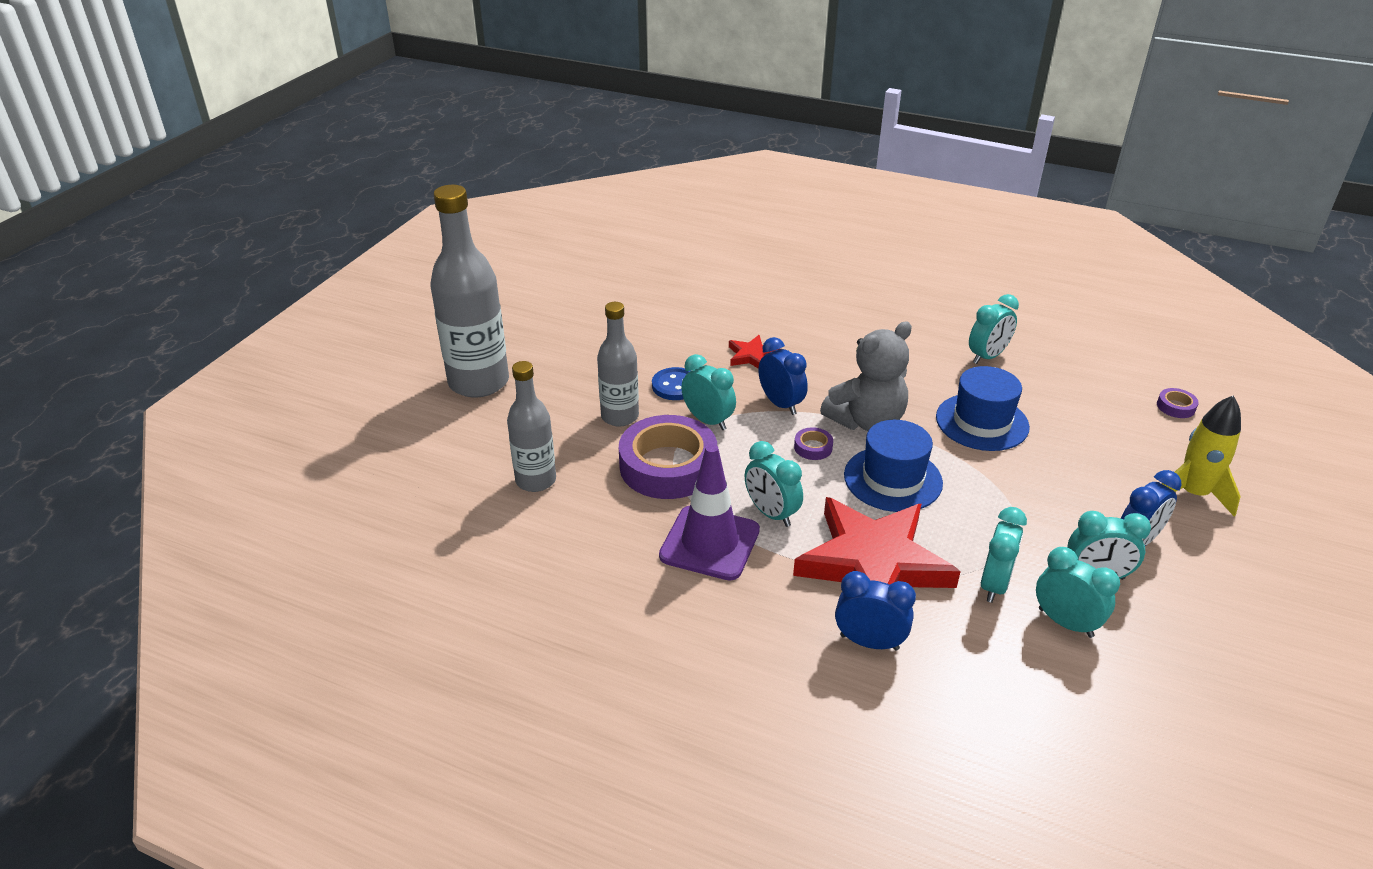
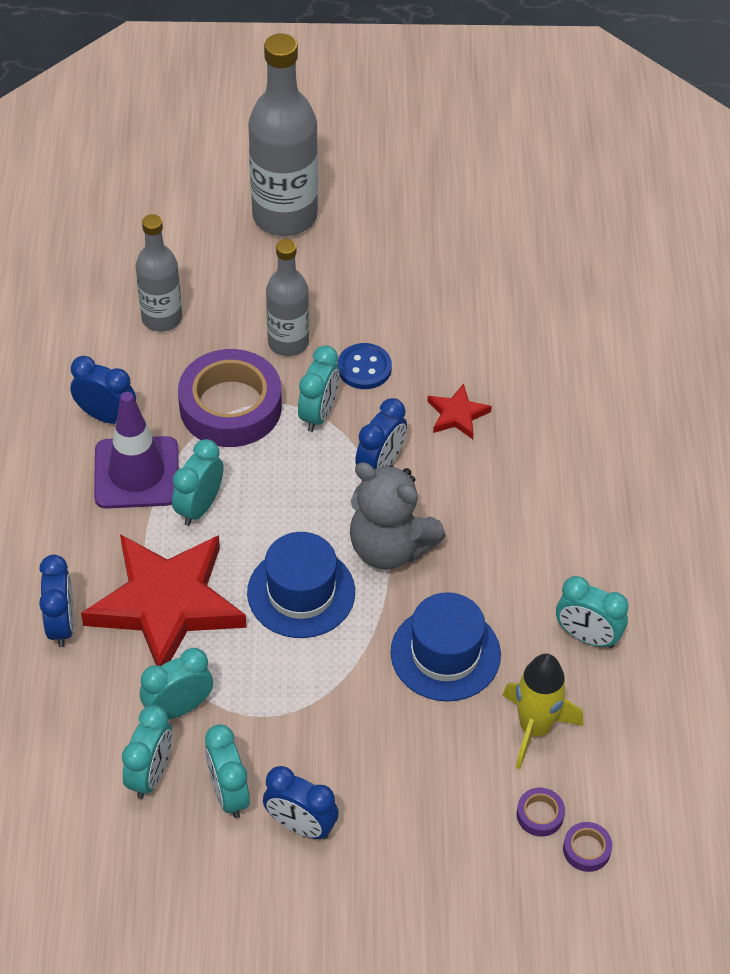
camera: 65 degrees right, 15 degrees up
purple tape [794,428,833,460] -> purple tape moved to [517,788,565,837]
turquoise clock [981,507,1027,603] -> turquoise clock turned 150 degrees clockwise [140,648,213,720]
yellow rocket [1162,396,1241,517] -> yellow rocket moved to [502,654,584,769]
none -> blue clock [70,356,136,424]

